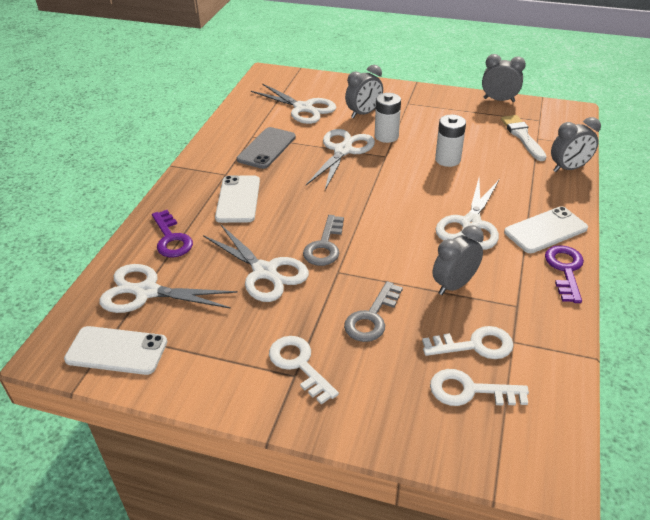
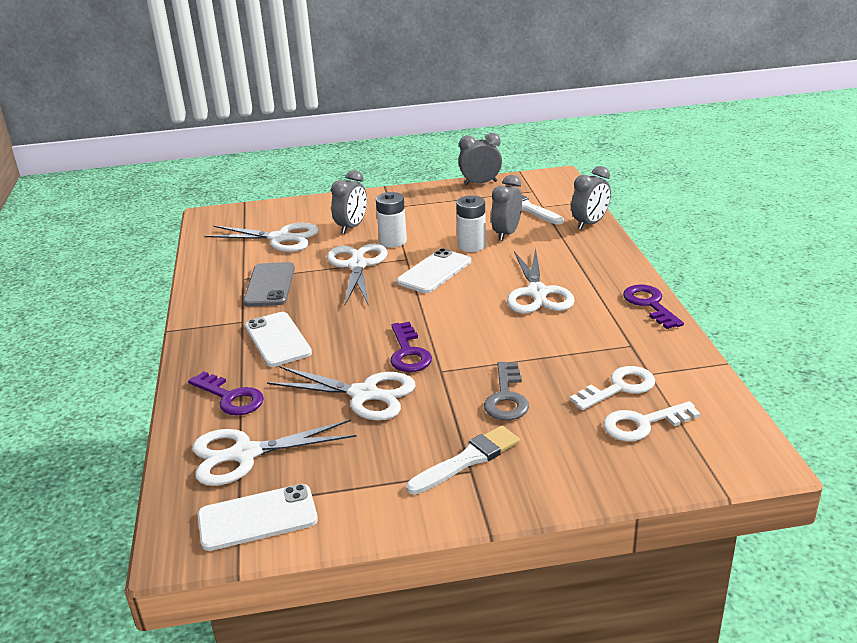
camera: 25 degrees left, 10 degrees down
white key [269,336,339,404] -> white brush [406,426,520,495]
grey key [303,215,344,266] -> purple key [390,322,432,372]
grey clock [433,225,484,295] -> grey clock moved to [491,175,522,241]
white phone [504,206,588,253] -> white phone moved to [396,248,471,293]

